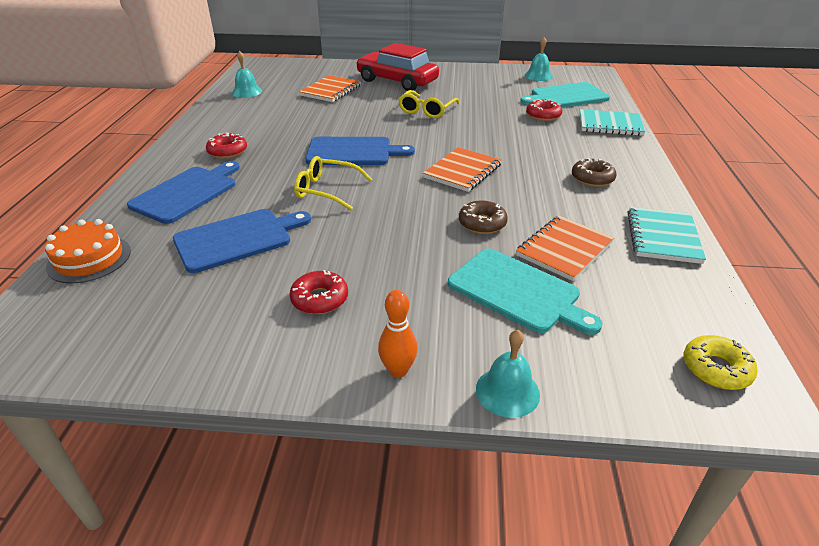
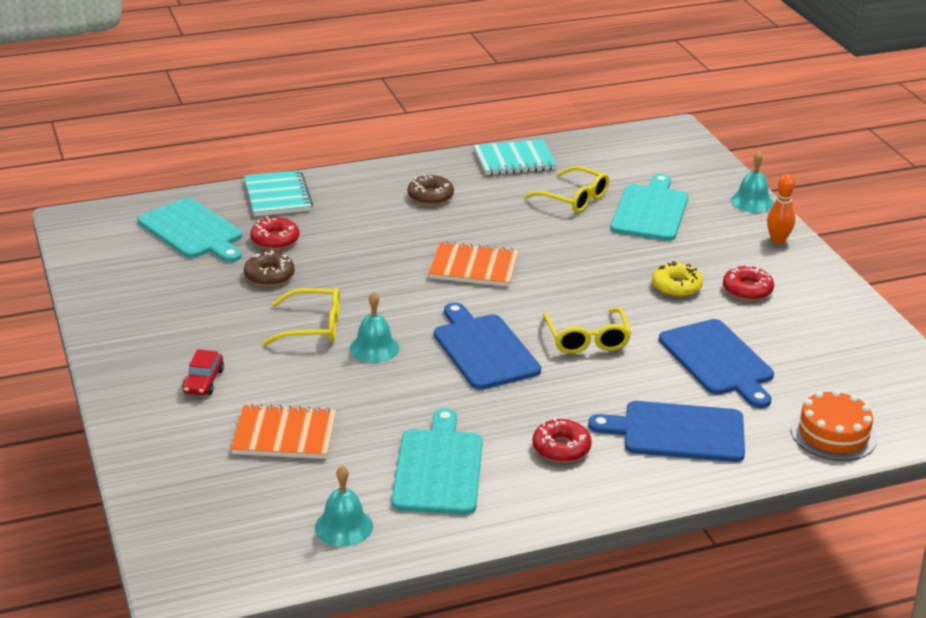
camera: 115 degrees left, 5 degrees down
blue cutting board [173,209,311,273] -> blue cutting board turned 150 degrees counterclockwise [659,319,774,408]
red car [356,43,439,91] -> red car [182,349,224,395], size x0.43
brown donut [459,201,508,234] -> brown donut moved to [244,251,295,286]
orange notebook [516,216,614,281] -> yellow glasses [524,166,609,213]
turquoise bell [524,37,553,81] -> turquoise bell moved to [349,292,400,363]
yellow donut [684,335,758,390] -> yellow donut moved to [652,261,703,297]
none -> turquoise cutting board [392,408,483,515]

